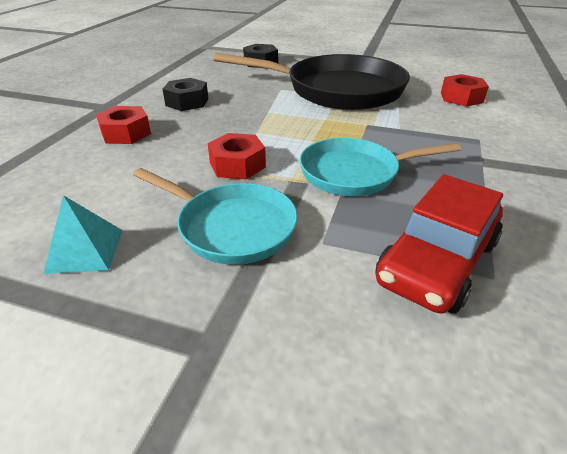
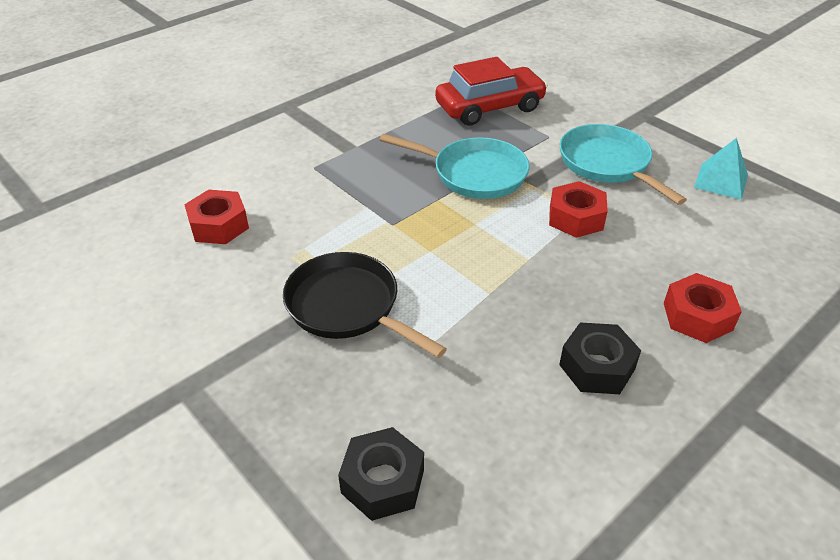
camera: 150 degrees left, 5 degrees up
black pan [214,53,410,110] -> black pan [283,252,447,358], size x0.58

